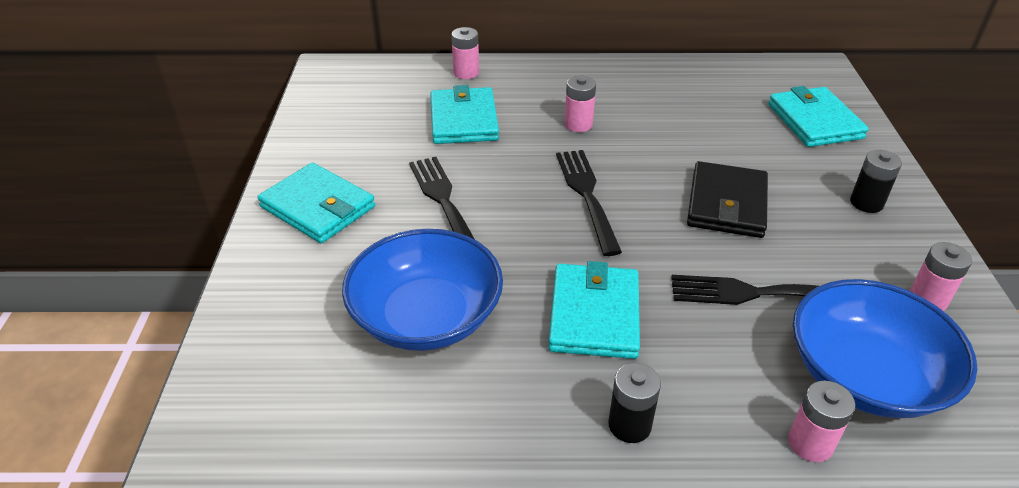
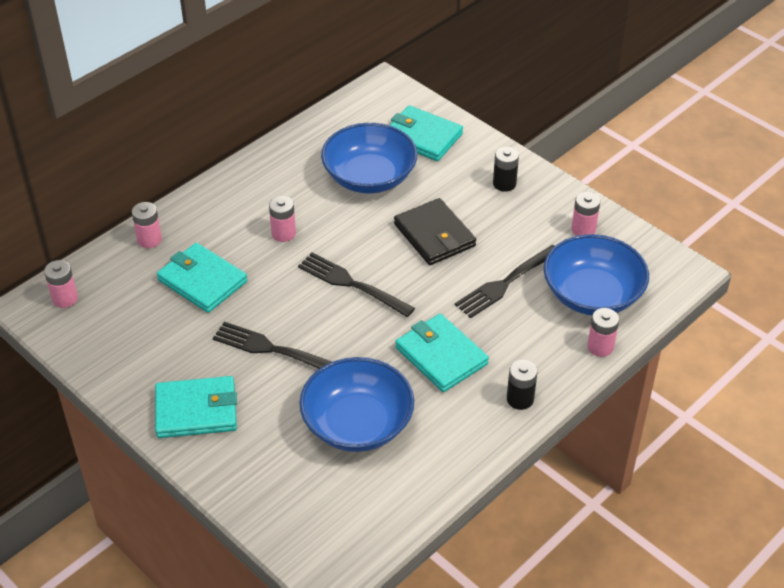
camera: 45 degrees left, 5 degrees up
none -> pink battery [44,260,78,308]
none -> blue bowl [321,123,417,193]

